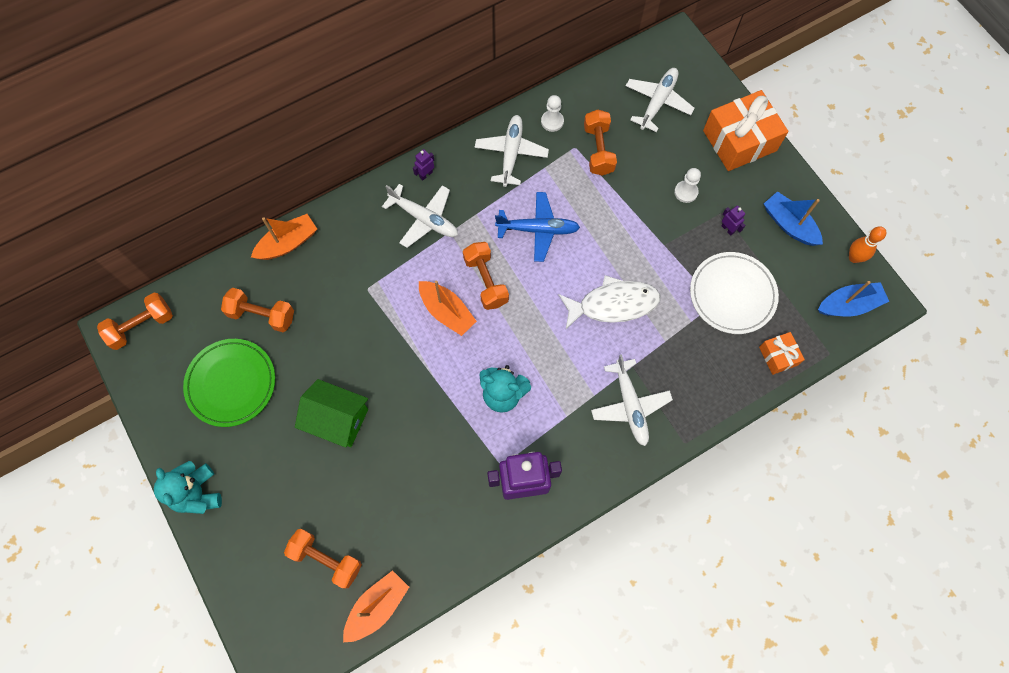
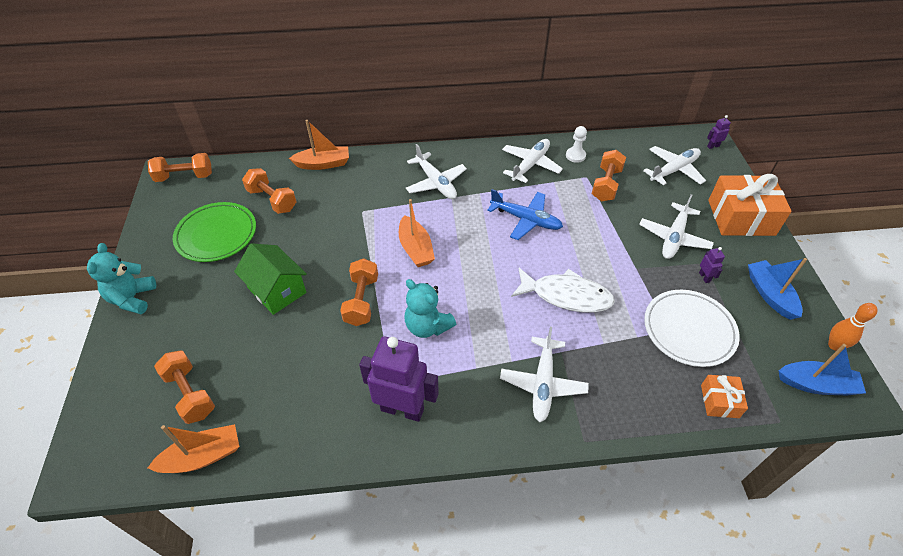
camera: 25 degrees right, 20 degrees down
purple robot [413,149,434,180] -> purple robot moved to [707,115,731,149]
orange dumbbell [463,242,509,310] -> orange dumbbell moved to [340,258,378,326]
white pawn [674,168,701,203] -> white plane [639,194,714,259]

